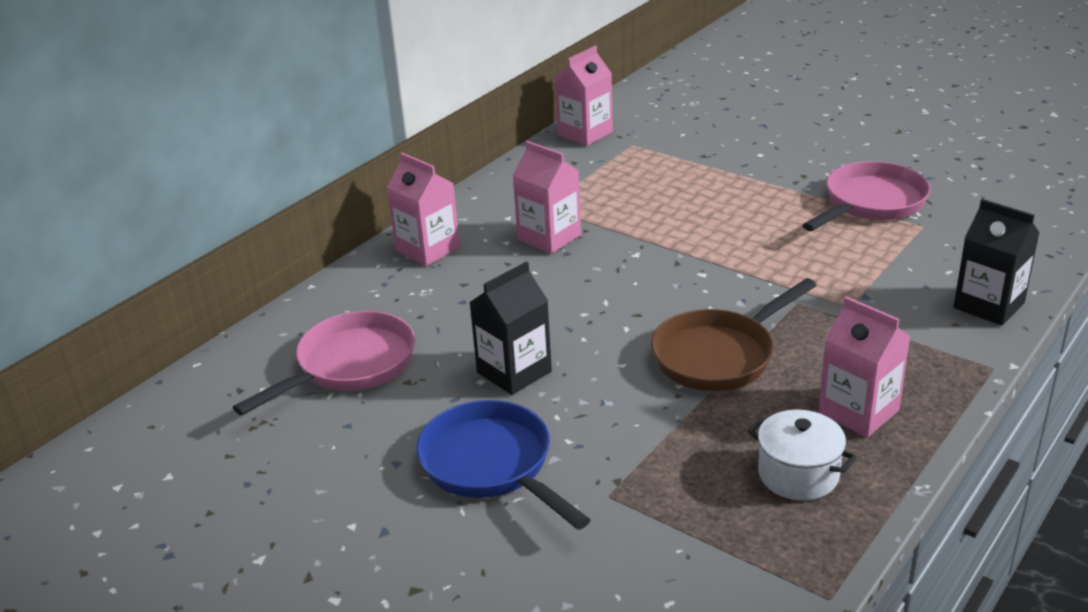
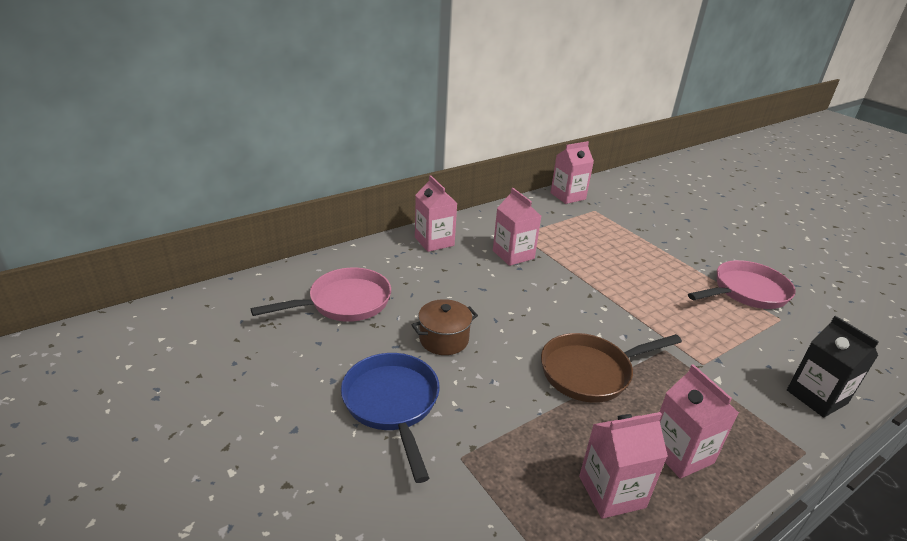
camera: 15 degrees right, 0 degrees up
black carton [469,261,552,395] -> brown pot [411,299,478,355]
white pot [748,410,857,500] -> pink carton [579,412,668,519]

